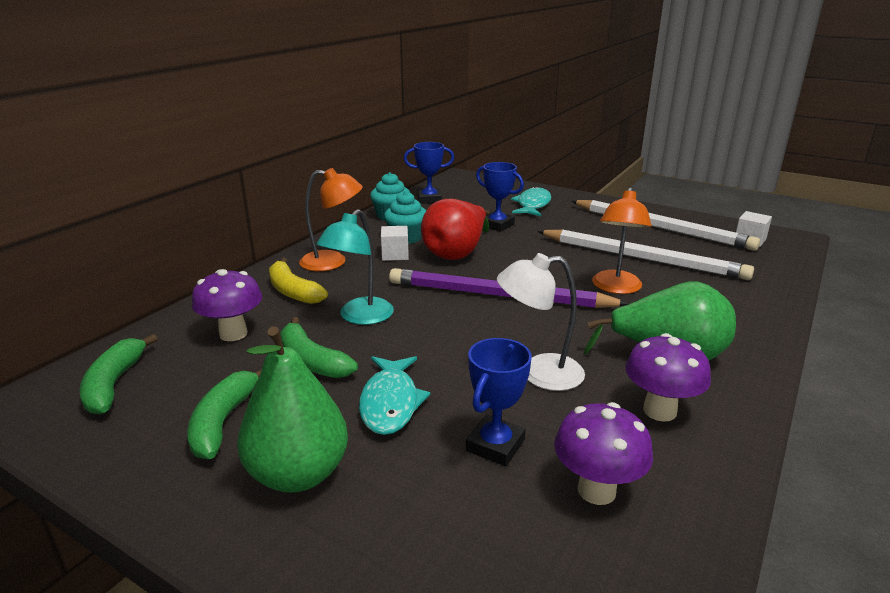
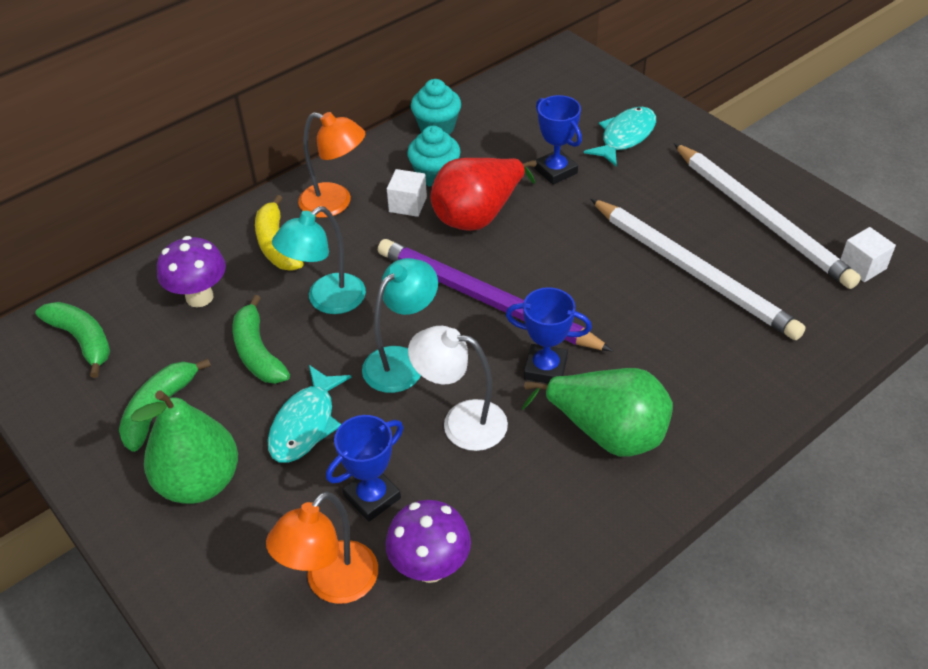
camera: 20 degrees right, 20 degrees up
green banana [80,334,157,415] -> green banana turned 120 degrees clockwise [35,302,110,378]
blue trophy [404,142,454,204] -> blue trophy moved to [506,287,592,383]
orange lamp [592,187,652,294] -> orange lamp moved to [266,491,378,604]
purple mushroom [625,333,711,422] -> none
none -> turquoise lamp [362,258,438,393]

